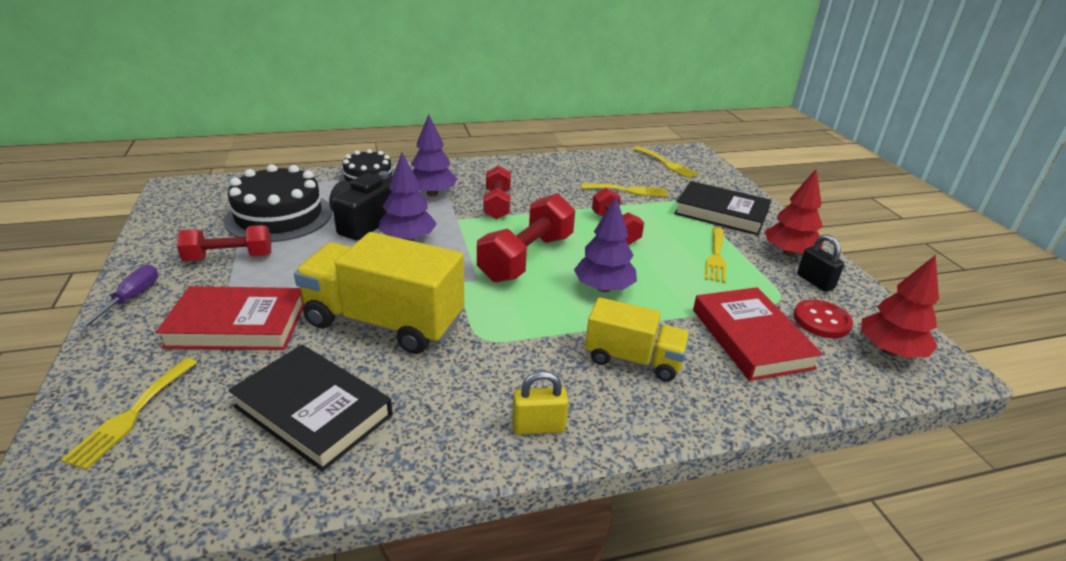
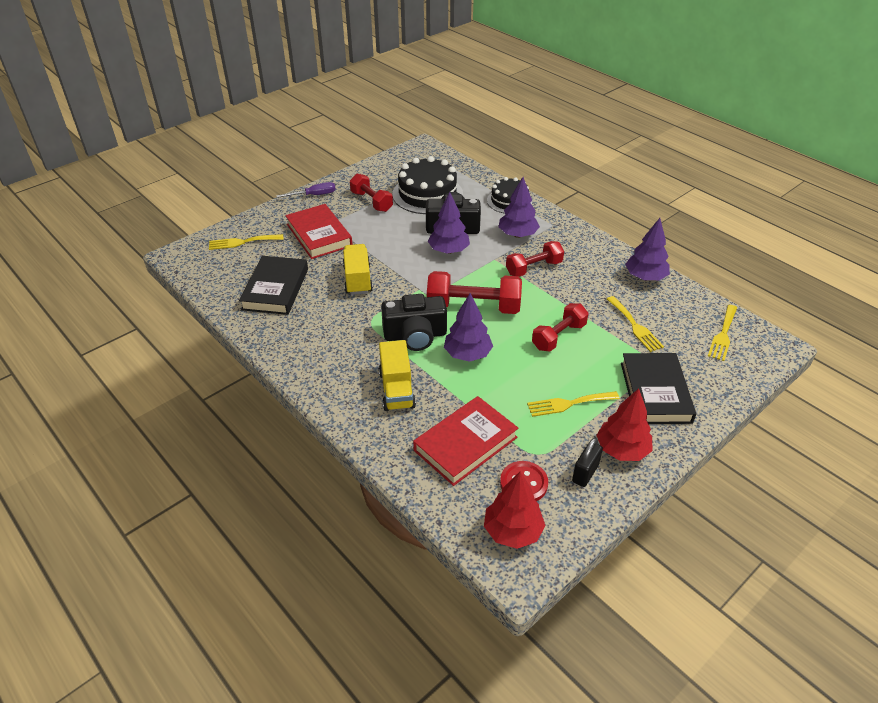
camera: 65 degrees right, 10 degrees up
yellow truck [294,232,464,354] -> yellow truck [343,244,373,295], size x0.60
yellow padlock [512,371,569,434] -> none
none -> black camera [381,294,447,351]
none -> purple tree [625,218,670,280]

